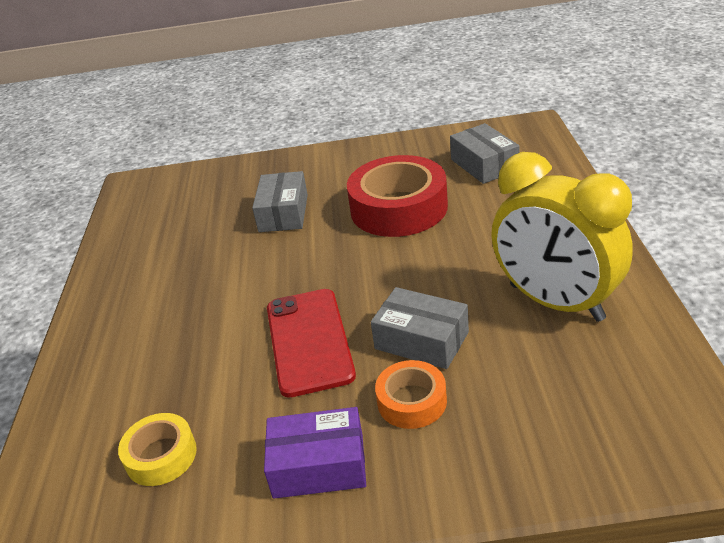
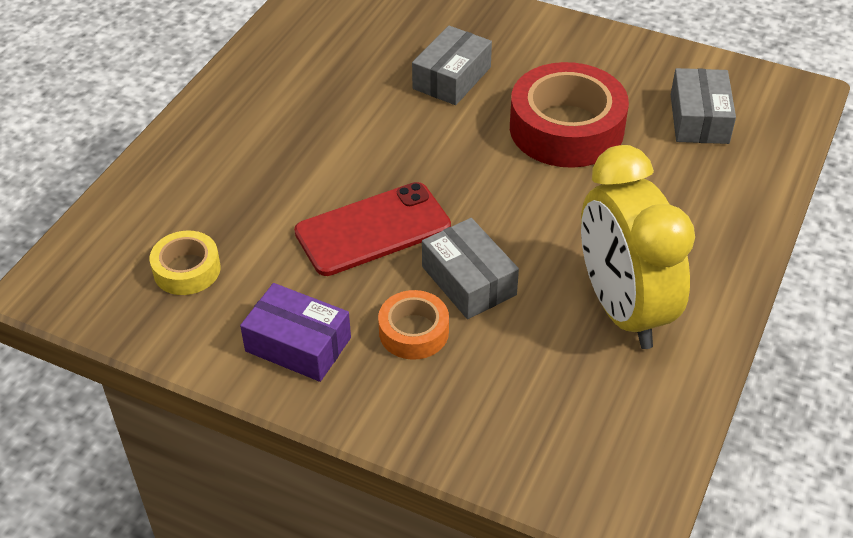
camera: 25 degrees right, 10 degrees up
red phone [267,289,356,398] -> red phone turned 45 degrees clockwise [294,182,451,276]

